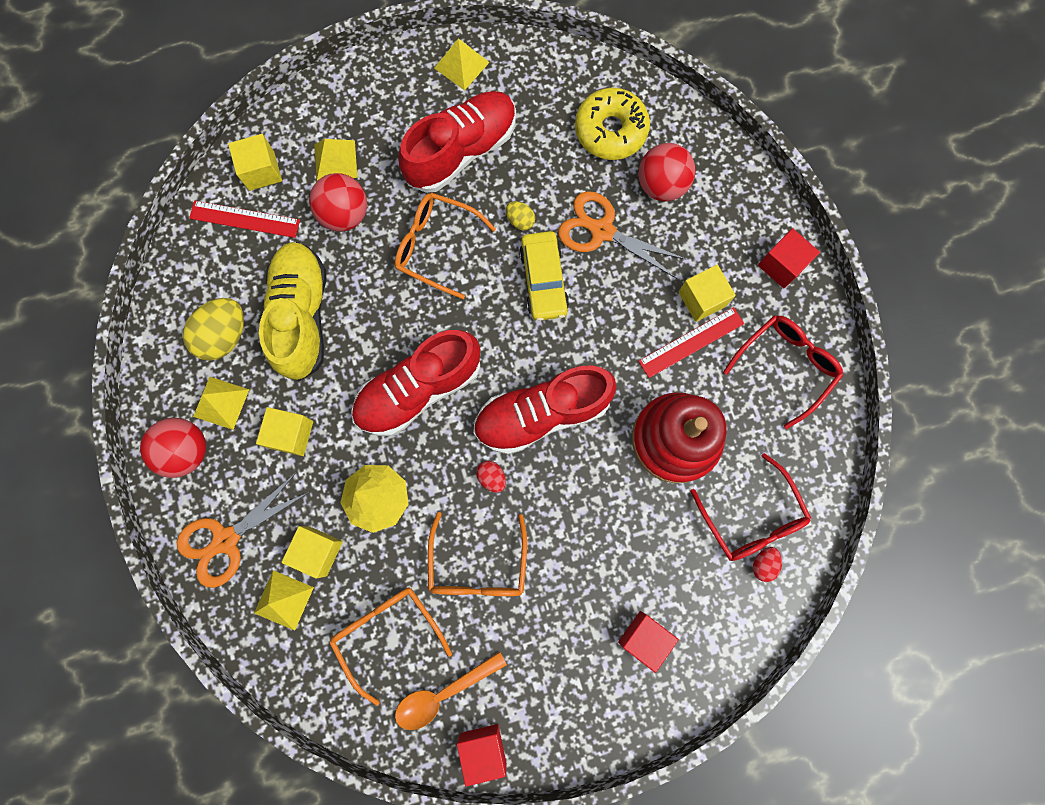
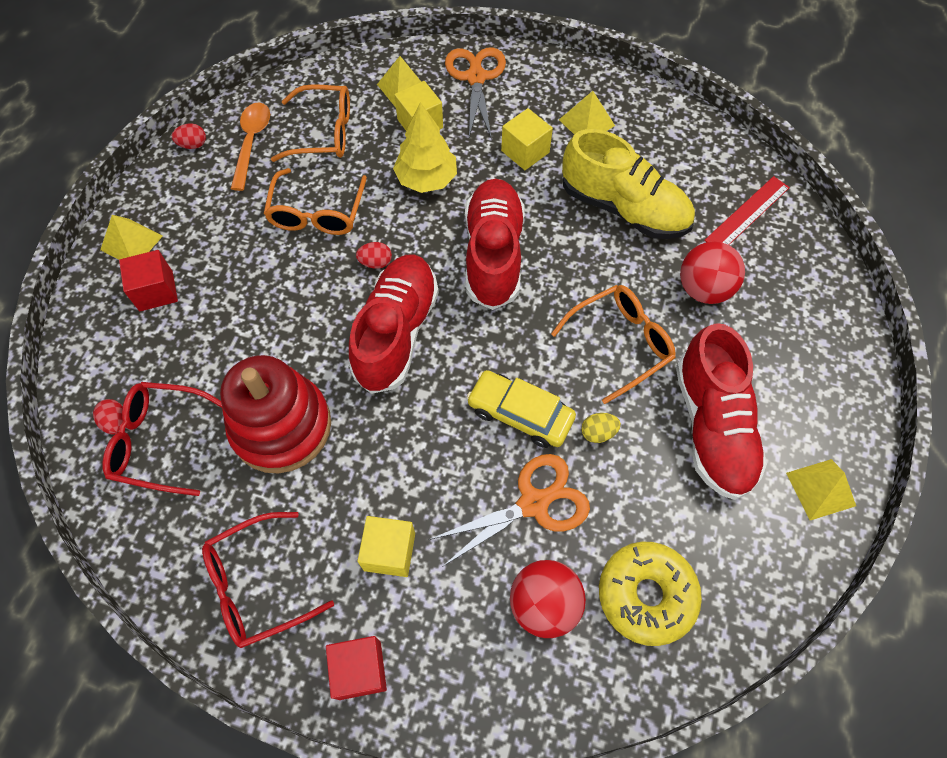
camera: 125 degrees right, 15 degrees down
red ball [140,418,206,478] -> none
yellow egg [183,298,244,361] -> none
yellow cube [228,134,282,191] -> none
yellow pyramid [314,139,357,181] -> yellow pyramid moved to [100,215,163,260]
orange glasses [428,512,527,596] -> orange glasses turned 120 degrees counterclockwise [263,168,367,235]
red cube [457,724,507,787] -> red egg [172,123,206,149]
red ruler [639,307,744,378] -> none
red glasses [723,315,843,429] -> red glasses turned 75 degrees clockwise [202,512,334,648]

